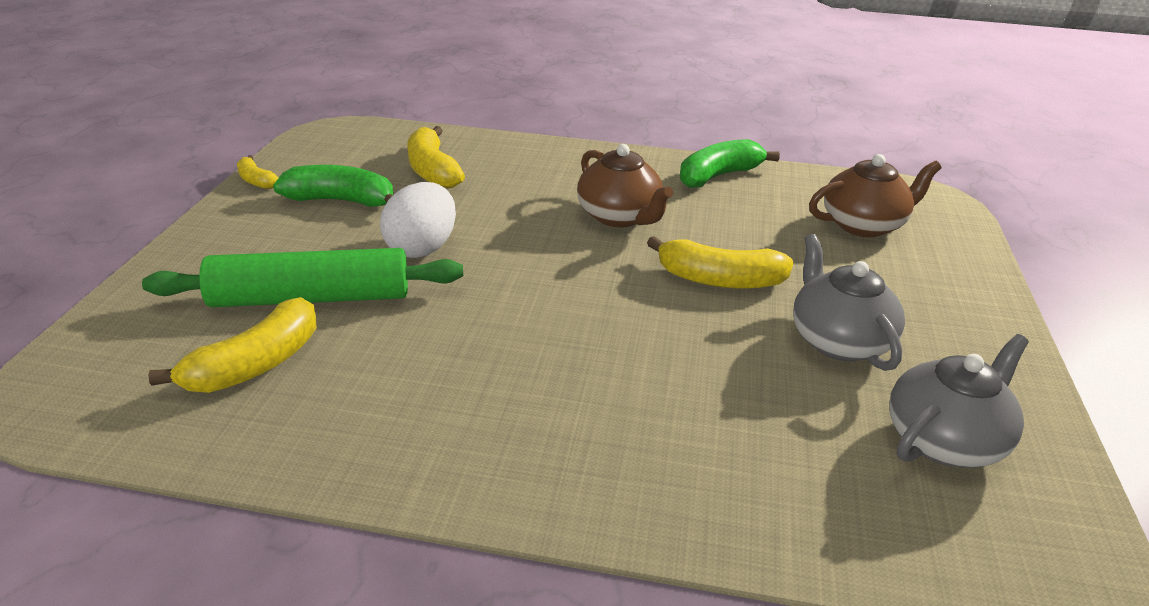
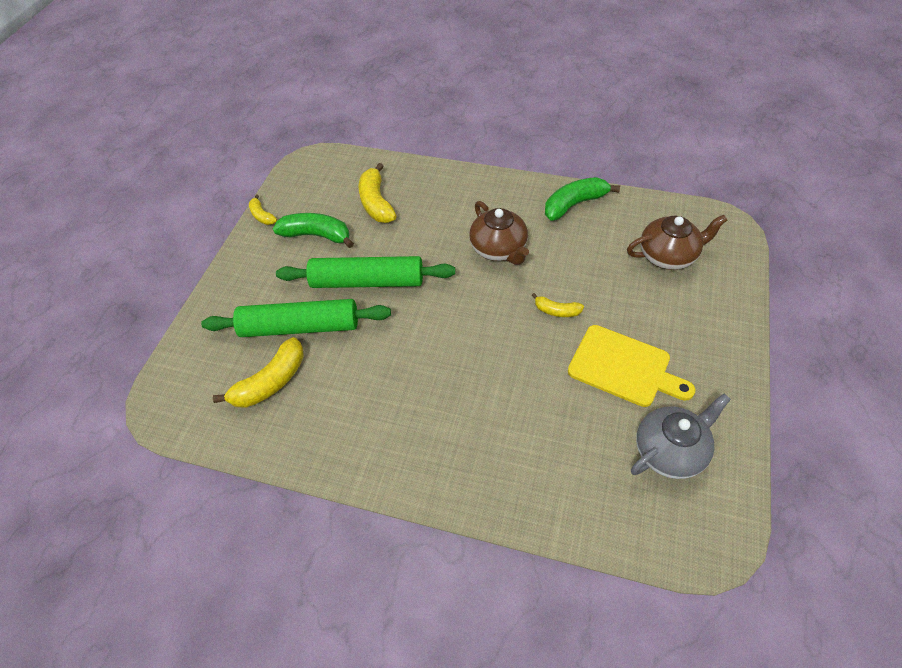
camera: 10 degrees right, 20 degrees up
white egg [380,182,456,258] -> green rolling pin [276,256,455,288]
yellow banana [647,236,794,289] -> yellow banana [531,293,584,317], size x0.56
grey teapot [793,234,905,371] -> yellow cutting board [568,325,696,407]

